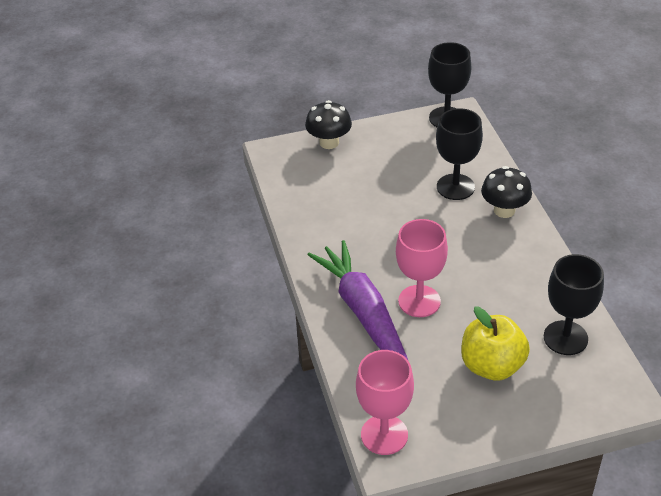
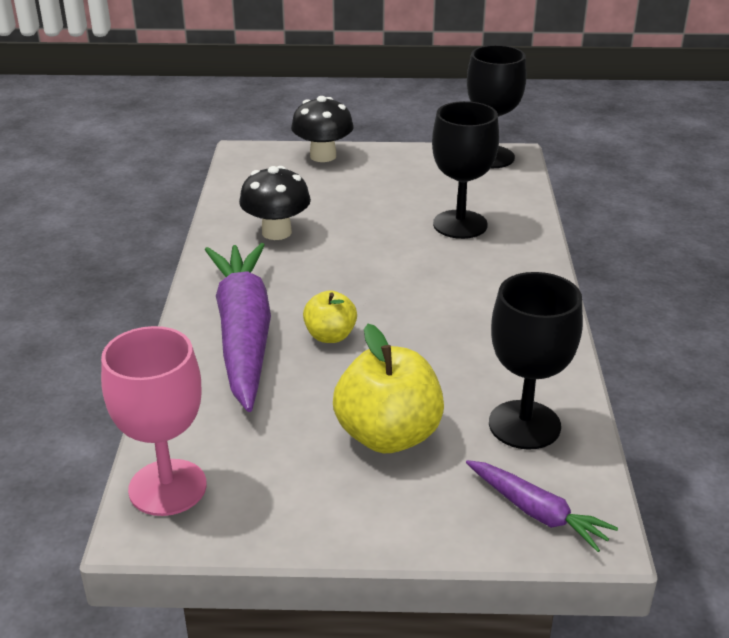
camera: 15 degrees right, 10 degrees down
pink goblet [396,219,448,317] -> yellow apple [303,290,357,343]
black mushroom [481,166,532,218] -> black mushroom moved to [239,166,311,240]
none -> purple carrot [466,460,618,552]

